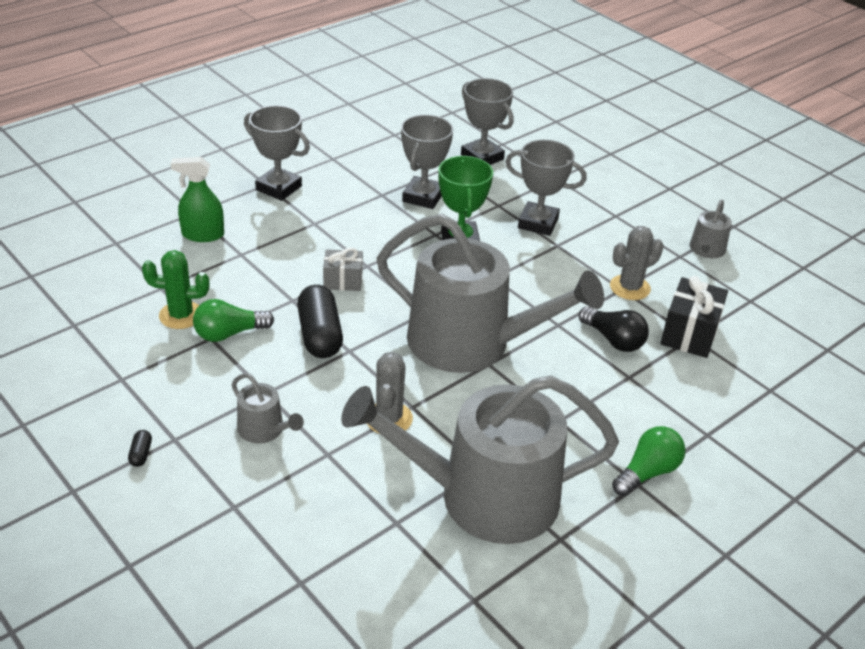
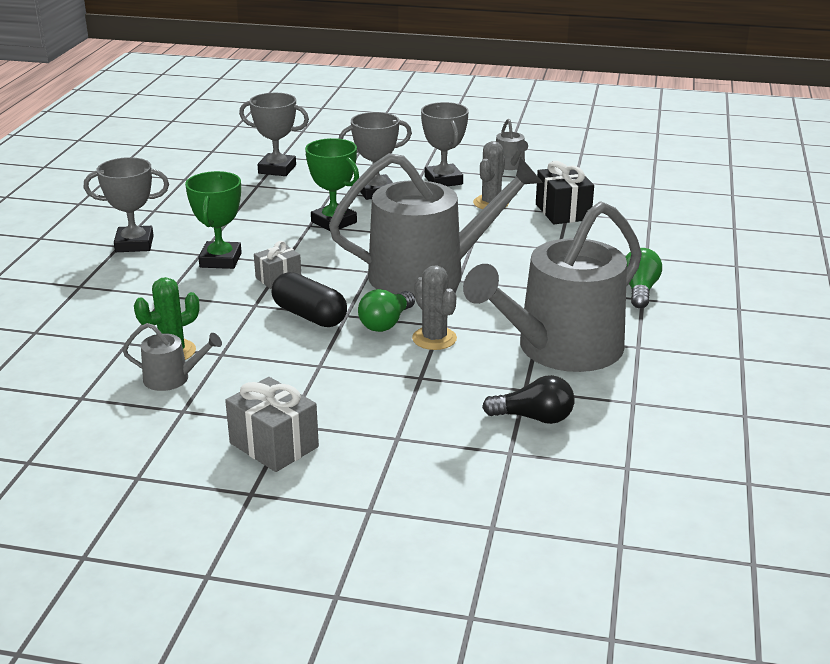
camera: 35 degrees left, 10 degrees down
black capsule [128,430,152,467] -> grey gift [225,377,319,472]
green spray bottle [171,157,224,242] -> none
green light bulb [193,299,274,342] -> green light bulb moved to [358,289,415,332]
grey watering can [231,373,304,444] -> grey watering can moved to [123,323,222,391]
grey trophy [401,115,453,209] -> grey trophy moved to [421,102,469,186]
black light bulb [579,306,649,352] -> black light bulb moved to [482,375,574,424]
none -> green trophy [185,171,242,269]

